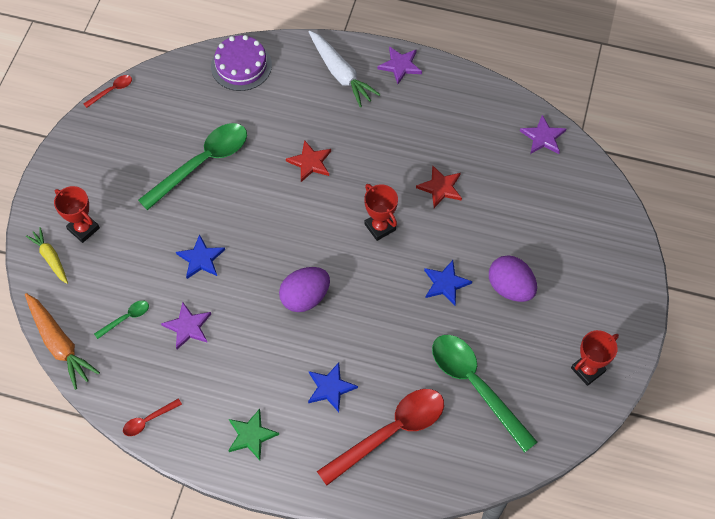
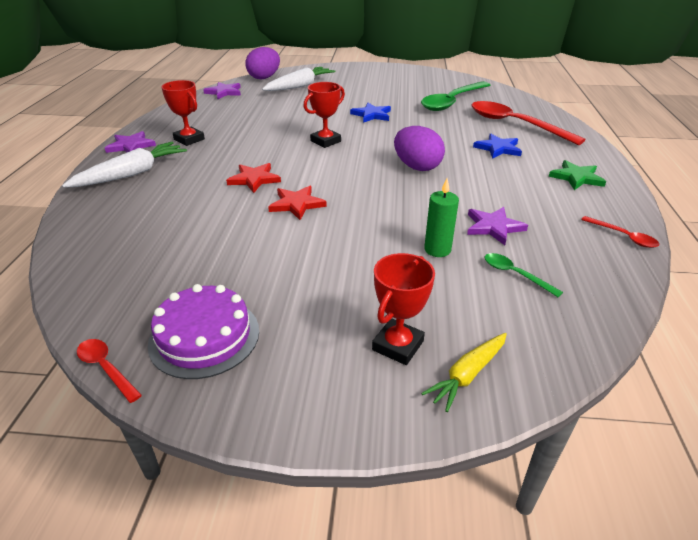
camera: 100 degrees left, 25 degrees down
orange carrot [25,293,100,390] -> none
green spoon [138,123,247,210] -> none
blue star [176,234,225,279] -> none
purple cake [211,35,272,91] -> purple cake moved to [148,284,259,379]
red star [416,165,462,208] -> red star moved to [268,186,327,220]
purple egg [489,255,537,302] -> purple egg moved to [246,47,280,79]
red trophy [571,330,619,386] -> red trophy moved to [161,80,205,146]
none -> white carrot [262,67,335,91]
none -> green candle [424,179,459,257]

